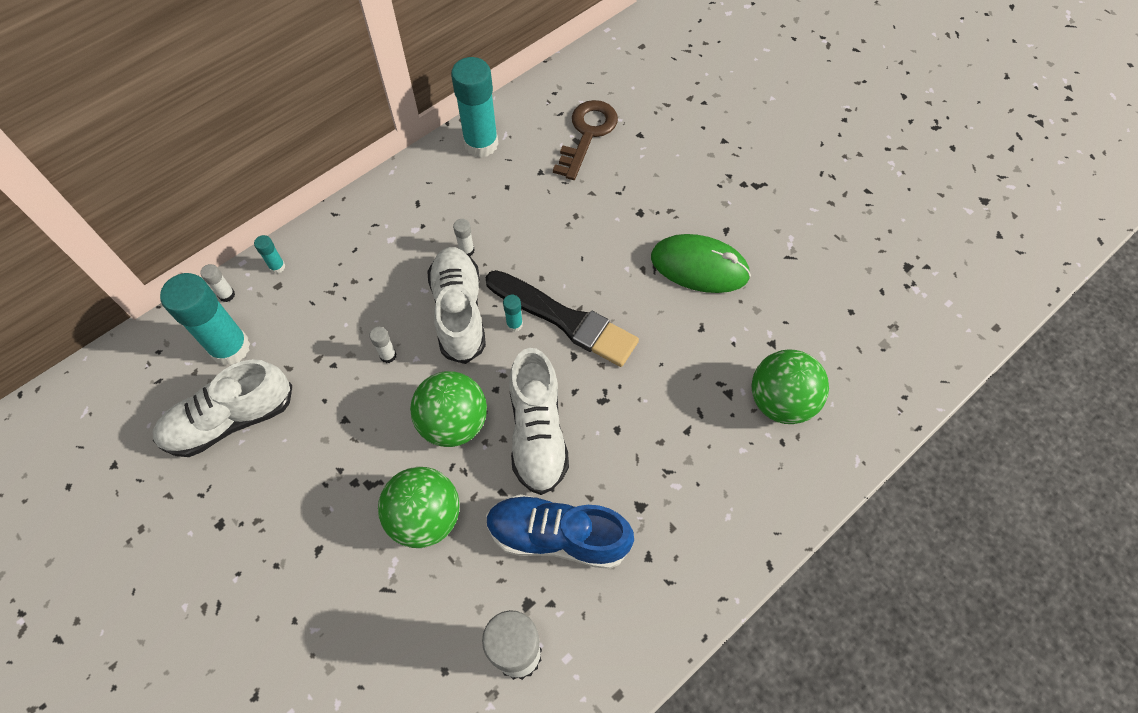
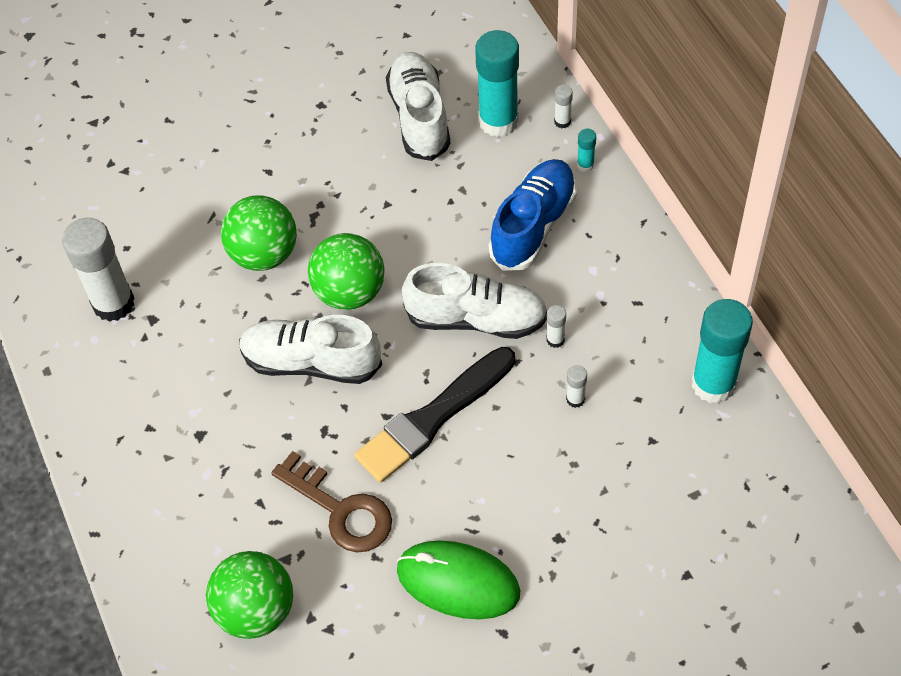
camera: 110 degrees right, 5 degrees down
white glue stick [369,327,396,363] -> white glue stick moved to [566,365,587,408]
blue shoe [486,494,634,569] -> blue shoe moved to [489,159,577,271]
turquoise glue stick [503,295,523,332] -> none
brown key [553,100,618,180] -> brown key moved to [271,451,392,552]
green mouse [651,234,751,293] -> green mouse turned 75 degrees clockwise [397,540,520,619]

